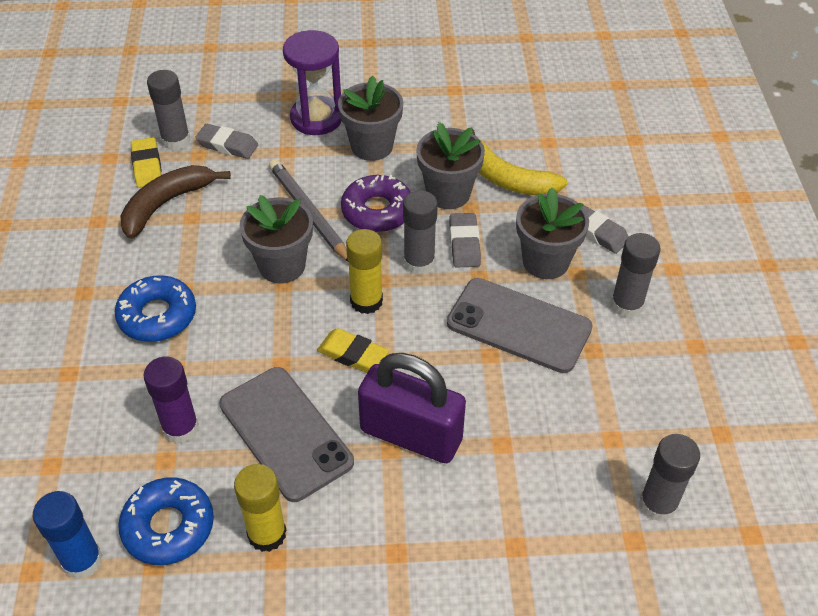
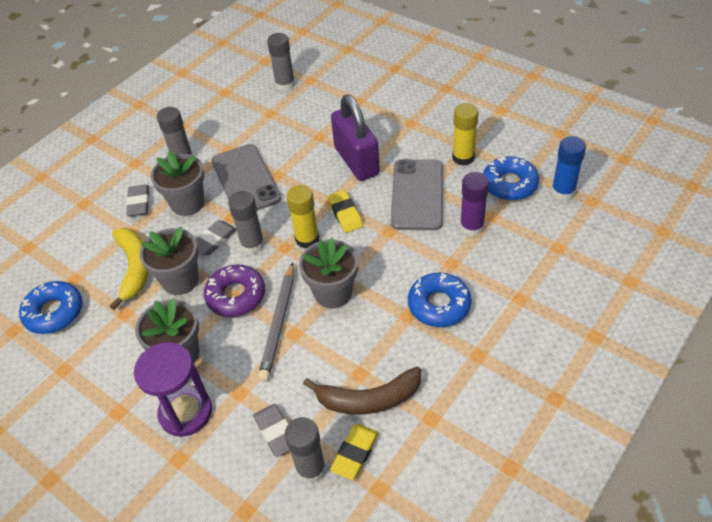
camera: 135 degrees left, 0 degrees up
none -> blue donut [19,281,82,334]

